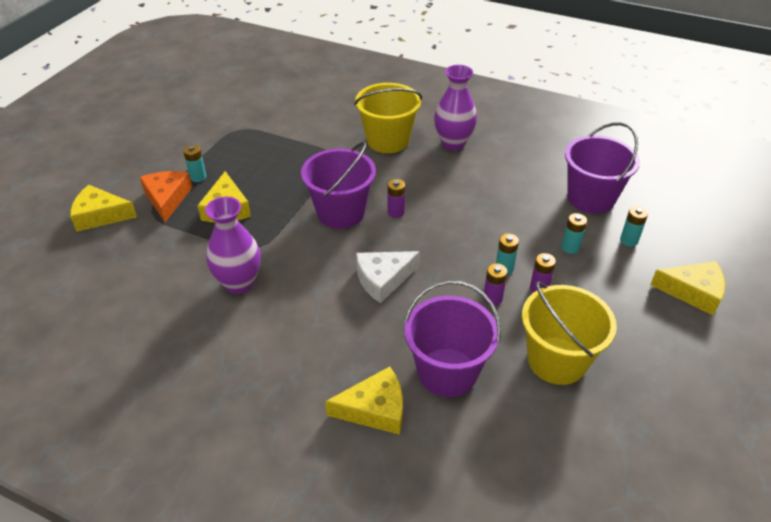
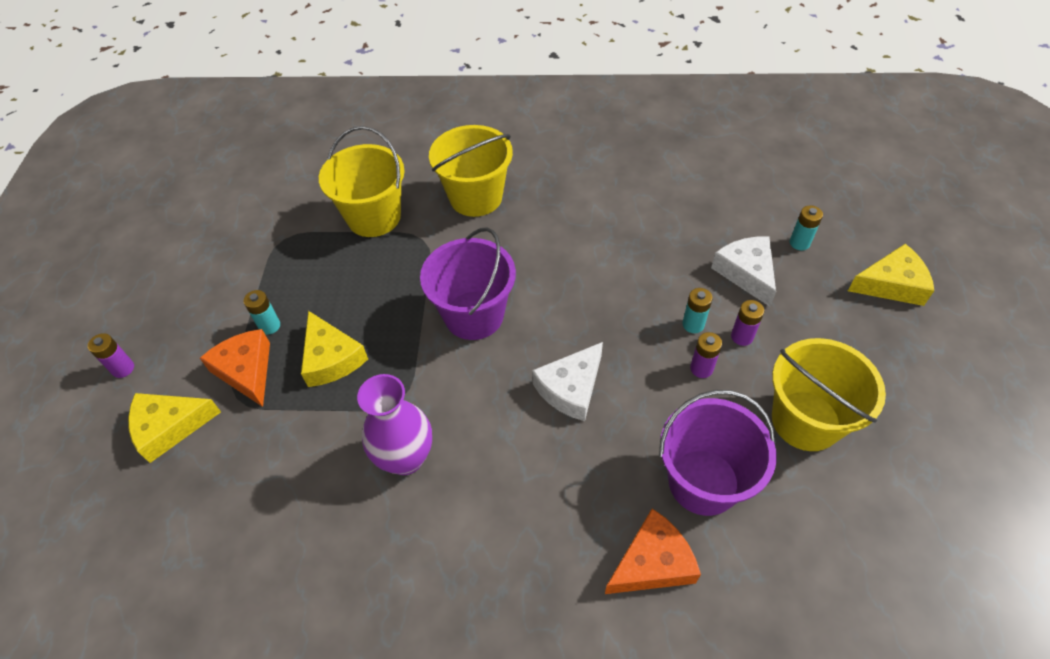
camera: 20 degrees left, 10 degrees up
yellow cheese [325,366,403,435] -> orange cheese [605,509,701,594]
purple battery [388,179,405,218] -> purple battery moved to [88,333,134,378]
purple vase [434,65,477,150] -> none
turquoise battery [562,213,587,254] -> white cheese [711,236,776,307]
purple bucket [565,122,640,214] -> none
none -> yellow bucket [319,126,405,237]

